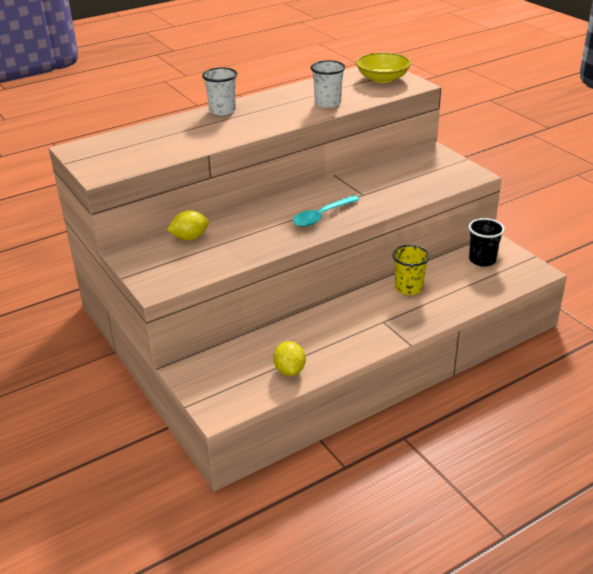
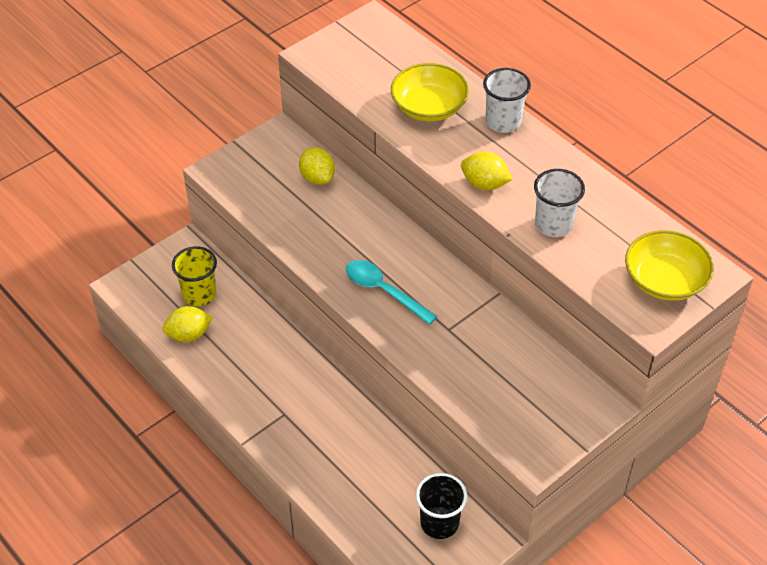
camera: 80 degrees right, 15 degrees up
yellow cup [392,245,430,295] -> yellow cup moved to [172,246,217,306]
none -> yellow bowl [391,63,469,121]
none -> yellow lemon [461,152,513,190]

